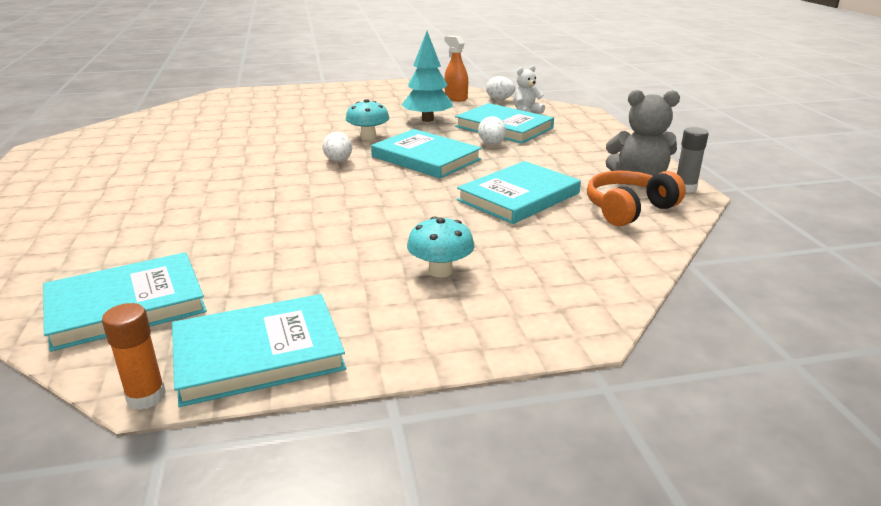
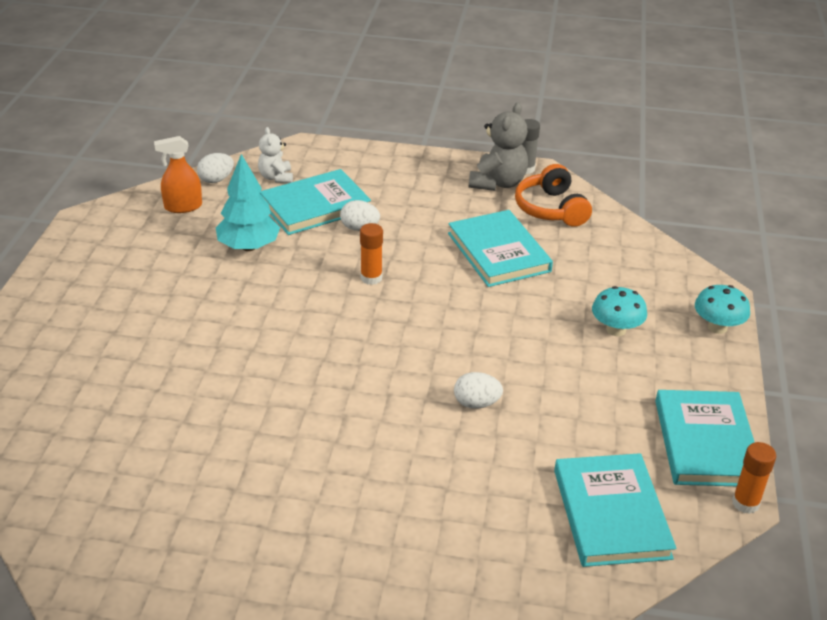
camera: 70 degrees left, 10 degrees up
white egg [322,132,352,162] -> white egg moved to [454,372,503,409]
turquoise mushroom [346,99,389,140] -> turquoise mushroom moved to [695,285,750,334]
turquoise book [371,129,482,179] -> orange glue stick [360,223,383,285]

